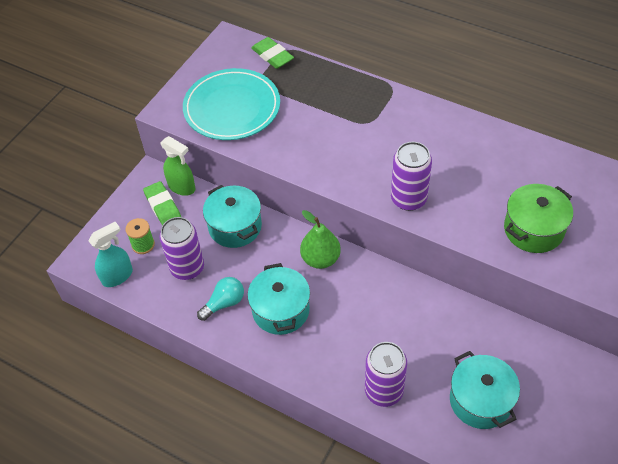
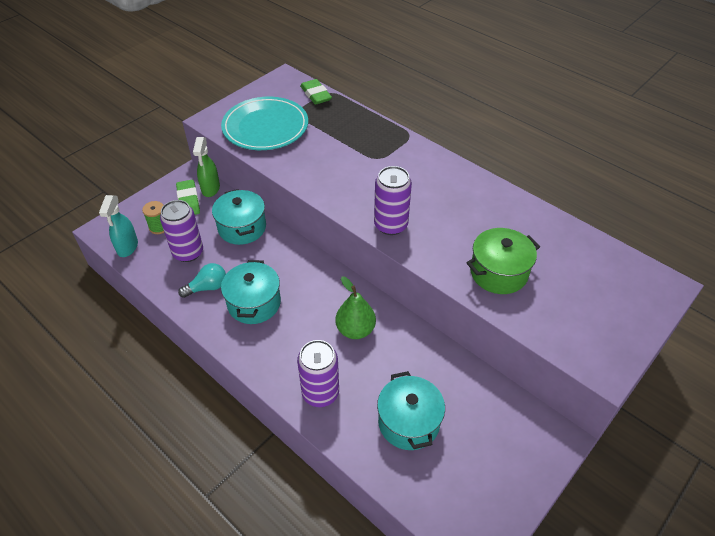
camera: 10 degrees right, 5 degrees down
turquoise spray bottle [88,222,133,287] -> turquoise spray bottle turned 120 degrees clockwise [99,195,138,257]
green spray bottle [160,136,195,196] -> green spray bottle turned 45 degrees clockwise [193,137,220,197]
green pear [300,210,341,269] -> green pear moved to [335,276,376,339]

